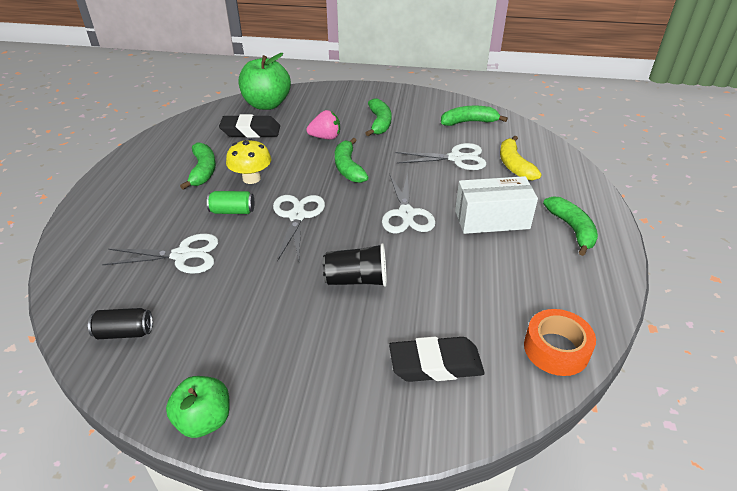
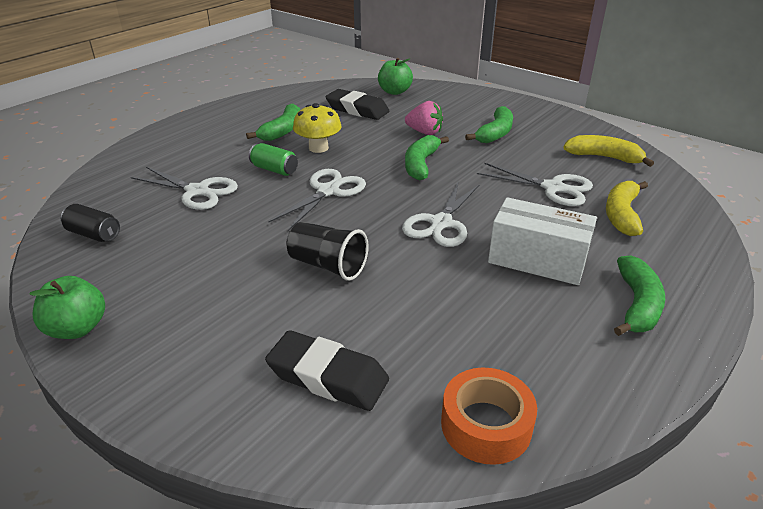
camera: 30 degrees right, 5 degrees down
green apple [239,53,291,110] -> green apple [378,58,413,95], size x0.63
green banana [441,106,508,126] -> yellow banana [563,135,654,167]

